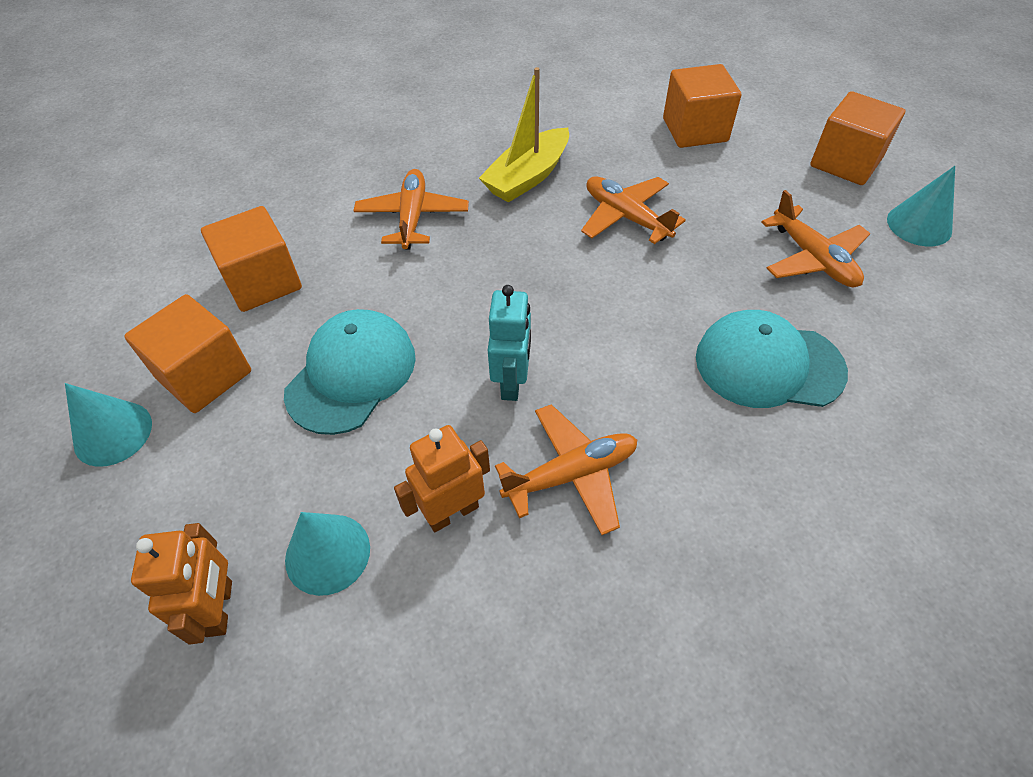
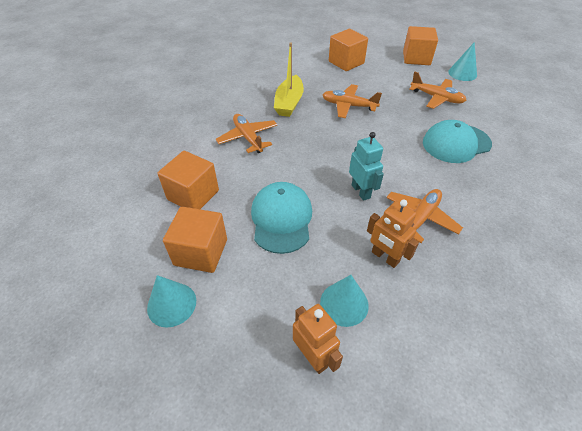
camera: 30 degrees left, 5 degrees down
orange robot [394,425,490,532] -> orange robot turned 75 degrees counterclockwise [367,200,419,268]

